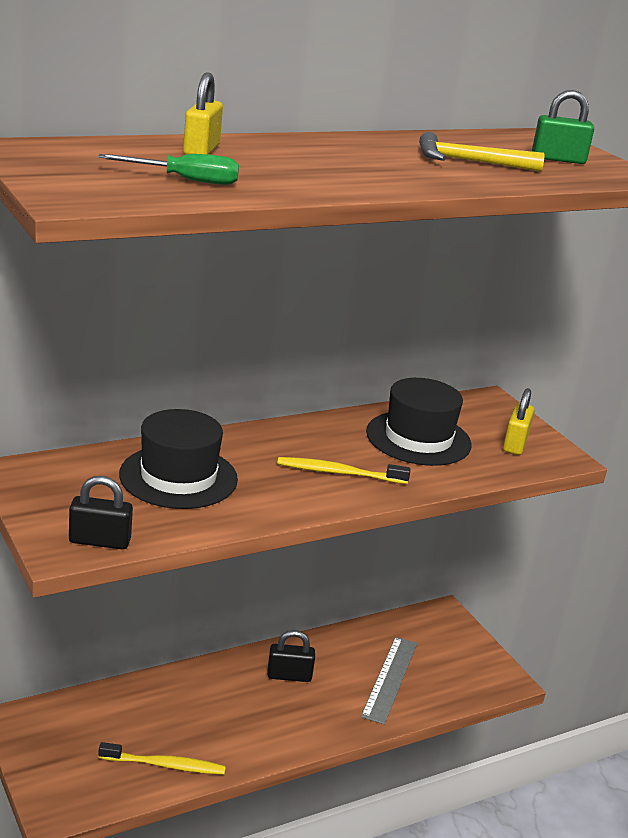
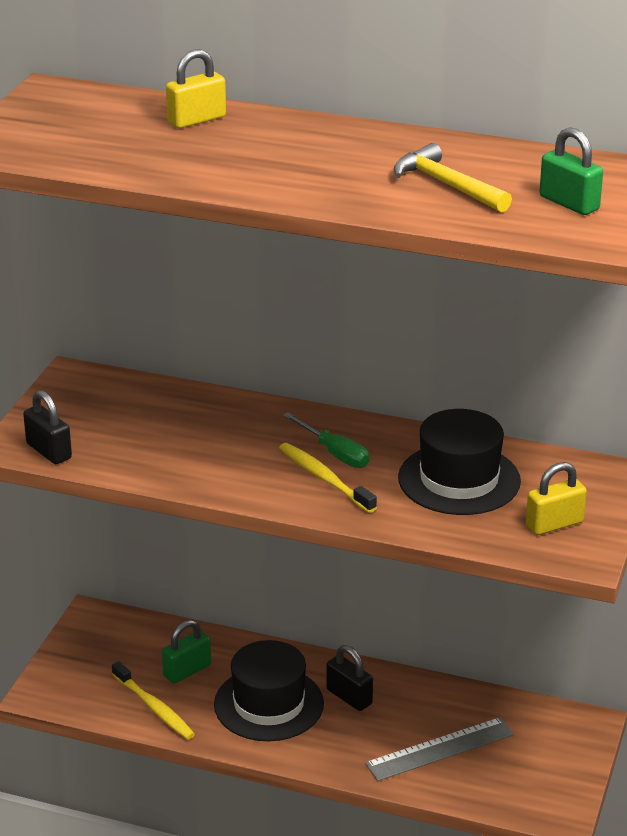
camera: 50 degrees right, 5 degrees up
green screwdriver [98,154,239,185] -> green screwdriver moved to [283,412,369,468]
black hat [119,409,238,509] -> black hat moved to [214,640,324,741]
none -> green padlock [162,620,211,684]

